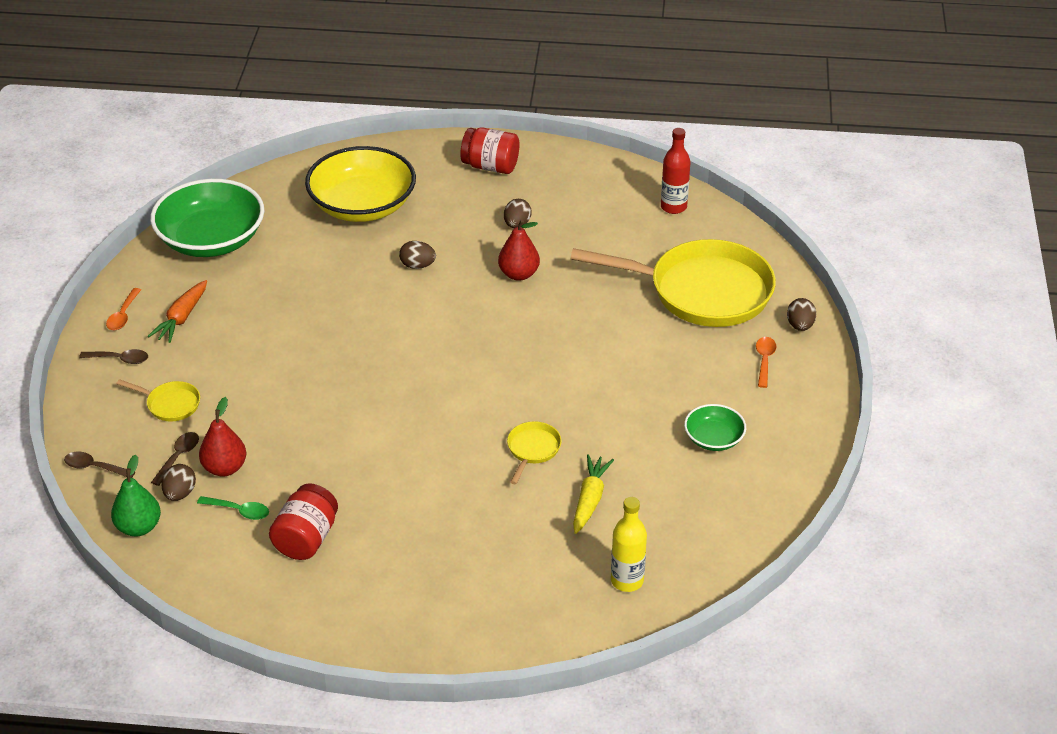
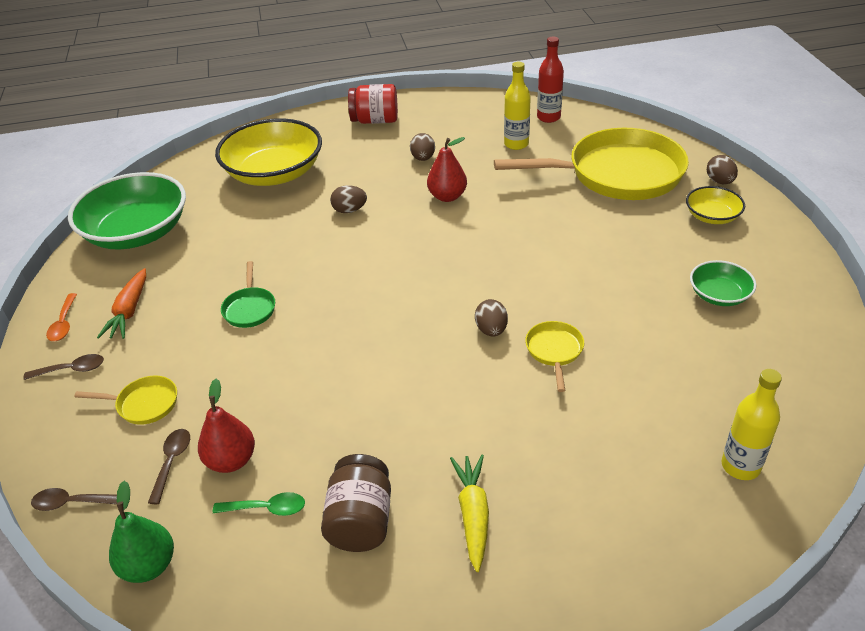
camera: 15 degrees left, 0 degrees up
brown egg [162,464,196,501] -> brown egg moved to [475,299,508,337]
red jar [269,483,338,560] -> brown jar [321,454,391,552]
yellow carrot [573,454,614,534] -> yellow carrot moved to [450,455,489,572]
orange spoon [756,337,777,388] -> yellow bowl [686,186,745,224]
none -> green pan [221,261,275,328]
none -> yellow bottle [504,62,531,150]

